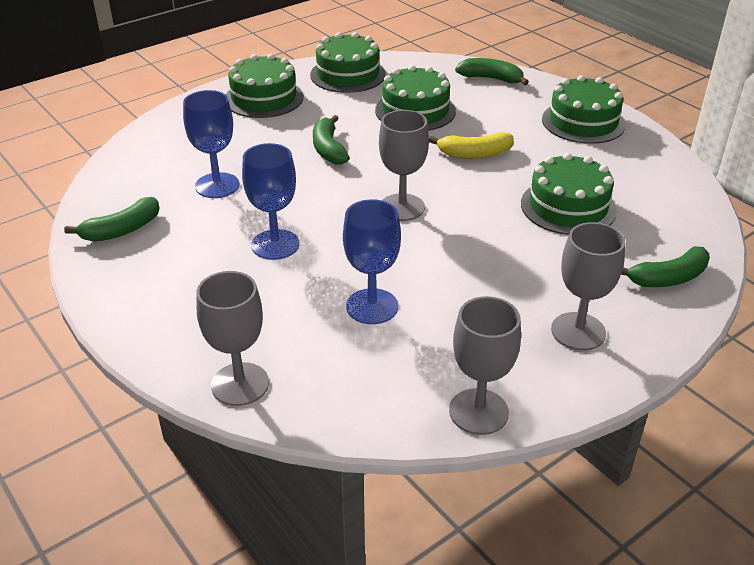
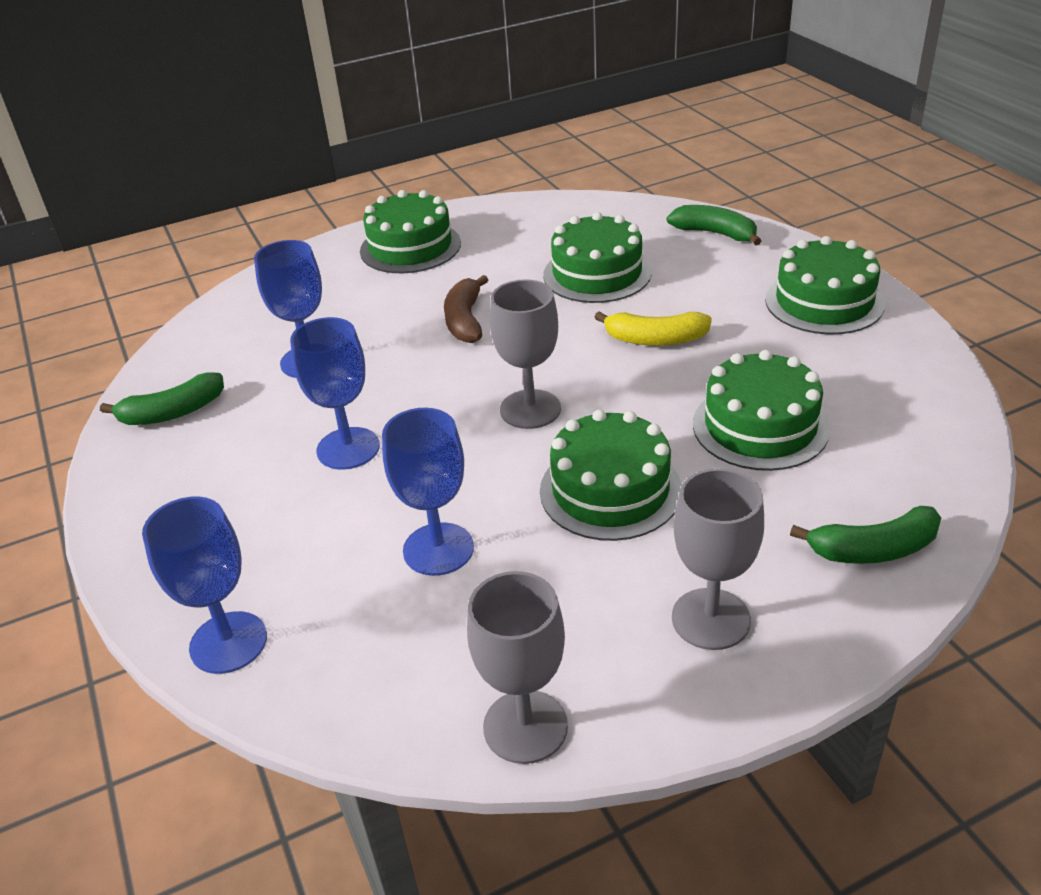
camera: 15 degrees right, 0 degrees up
grey goblet [197,271,269,406] -> blue goblet [142,496,267,674]
green cake [310,32,386,93] -> green cake moved to [540,410,682,541]
green banana [313,115,350,165] -> brown banana [444,275,488,343]

